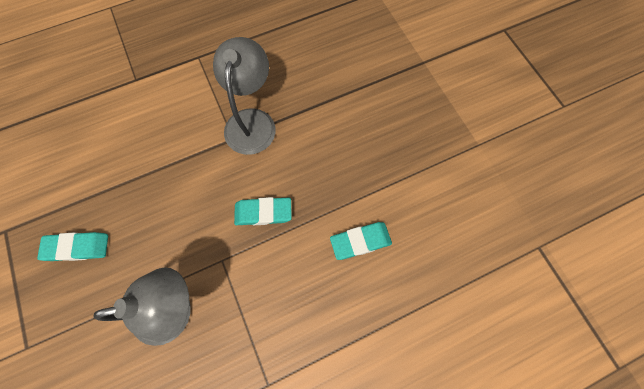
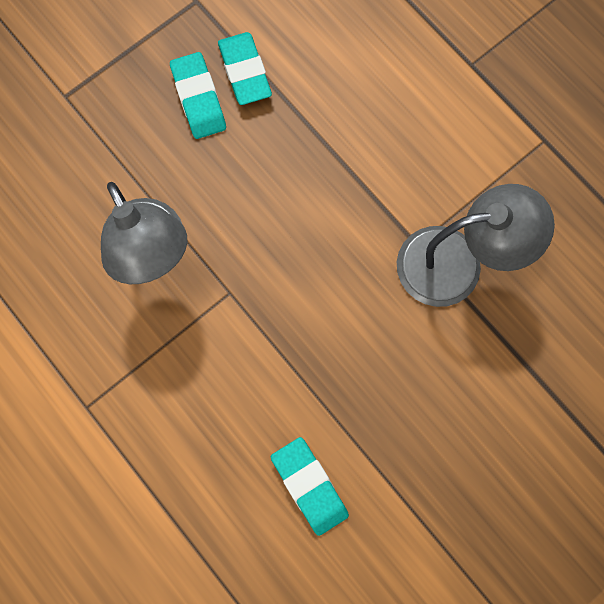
camera: 75 degrees right, 5 degrees up
turquoise eraser [234,197,292,225] -> turquoise eraser moved to [218,32,272,105]

